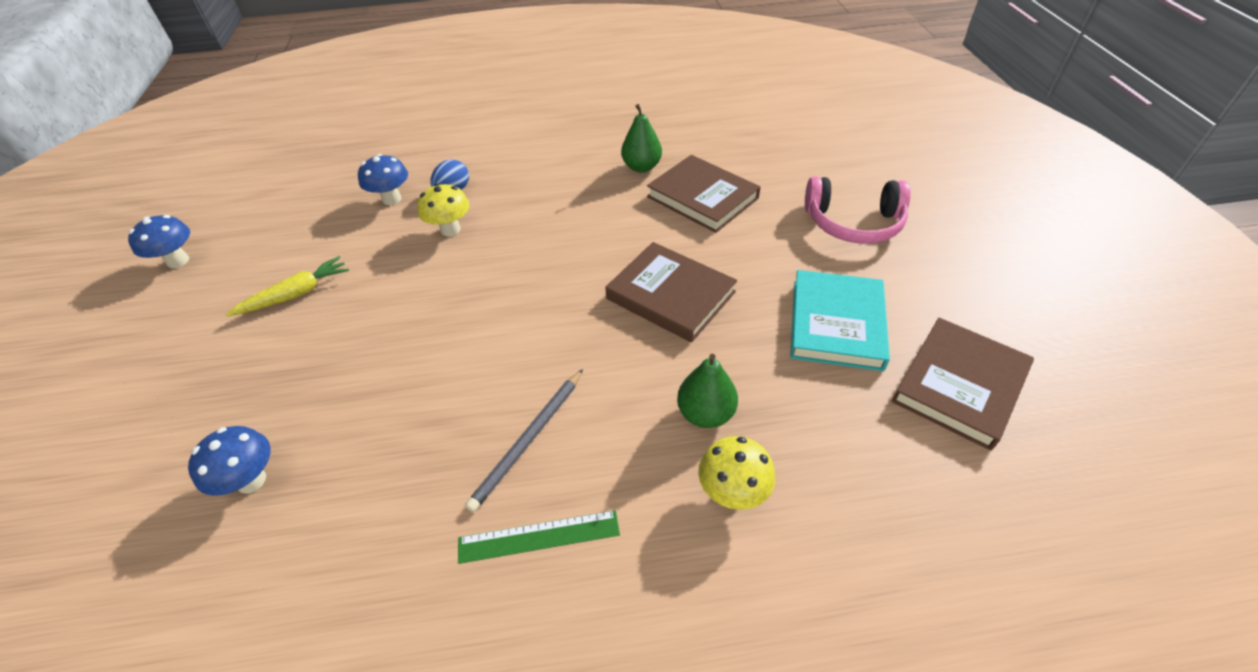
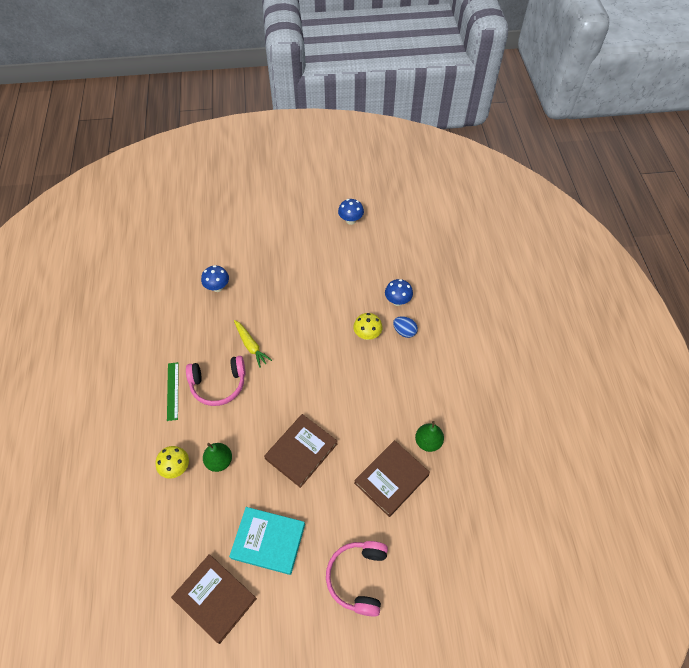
camera: 90 degrees right, 10 degrees up
yellow carrot [226,256,349,317] -> yellow carrot moved to [234,320,272,368]
grey pencil [465,369,583,512] -> pink headphones [186,356,246,406]

